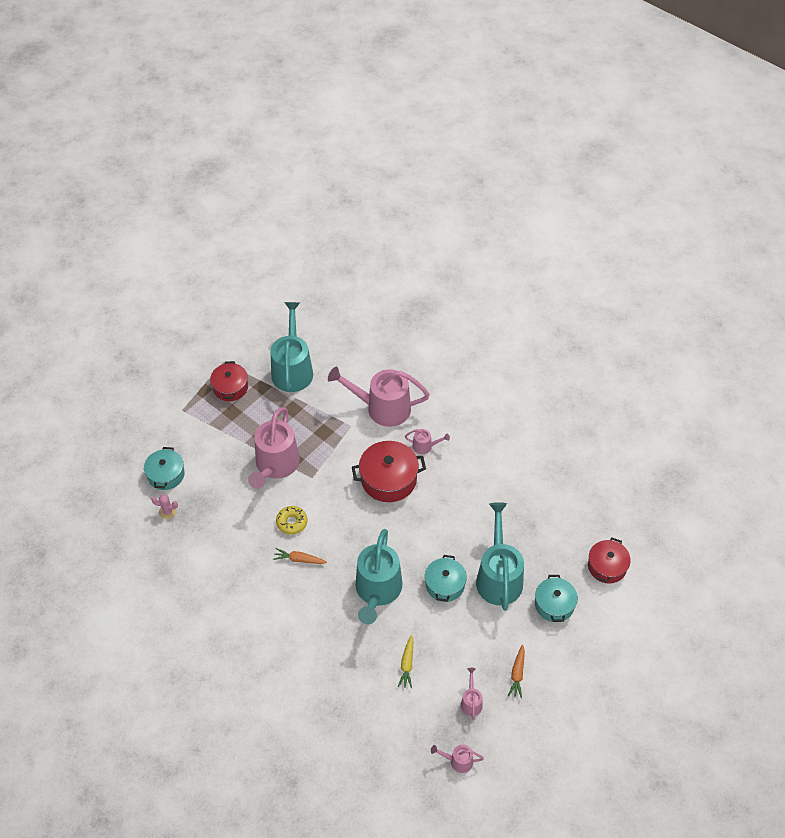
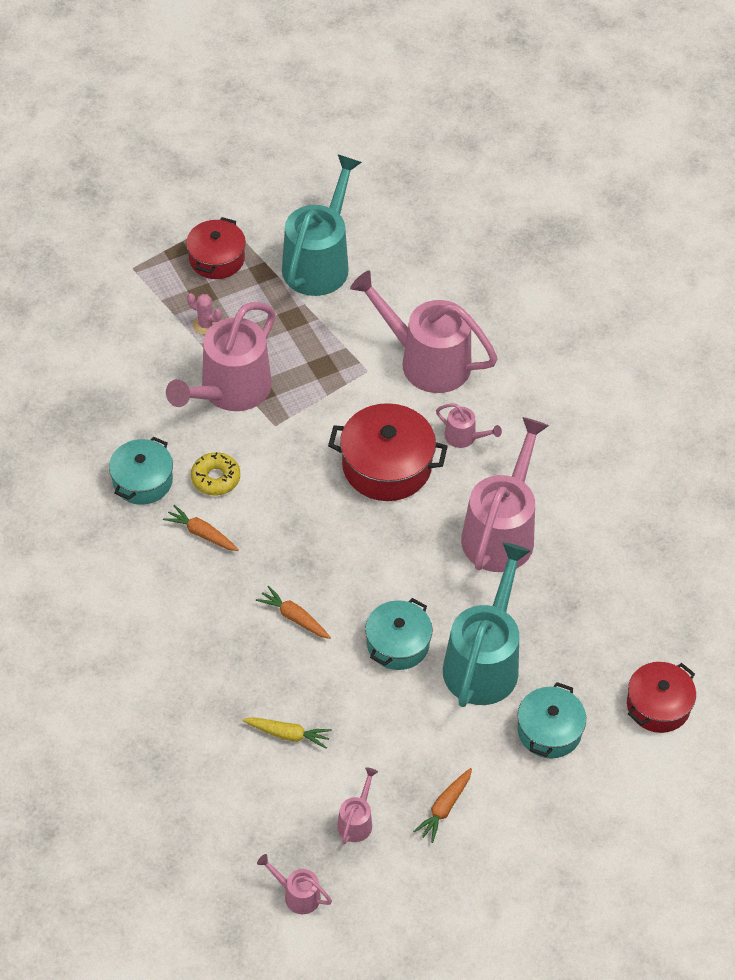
camera: 20 degrees right, 0 degrees up
turquoise pot [144,447,185,490] -> turquoise pot moved to [109,437,173,505]
pink cactus [151,494,178,519] -> pink cactus moved to [187,293,222,335]
turquoise watering can [355,529,402,624] -> orange carrot [256,586,331,639]
yellow carrot [398,635,413,688] -> yellow carrot turned 105 degrees counterclockwise [242,717,332,749]
none -> pink watering can [461,417,549,572]

